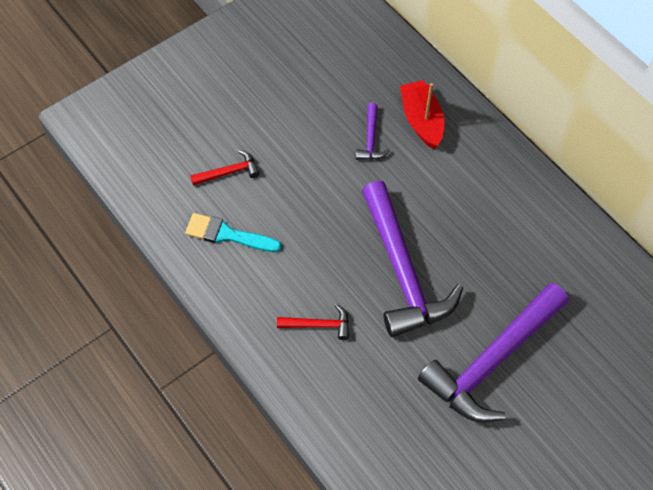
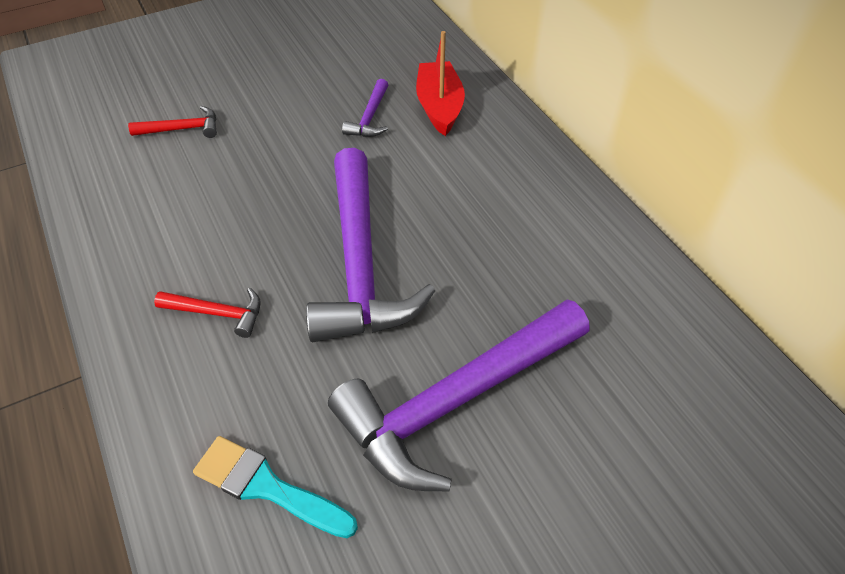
camera: 10 degrees right, 10 degrees down
turquoise brush [185,213,282,252] -> turquoise brush moved to [193,436,358,538]

